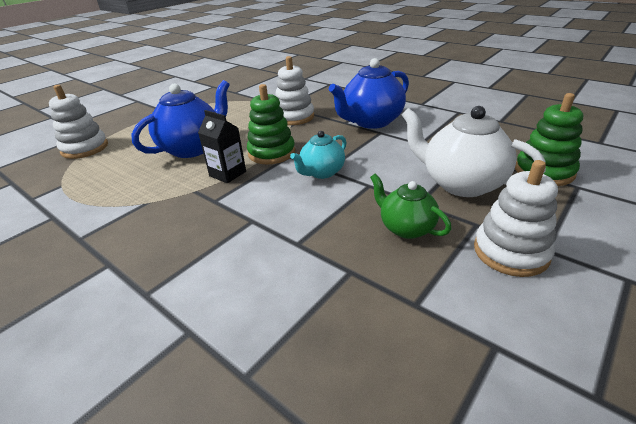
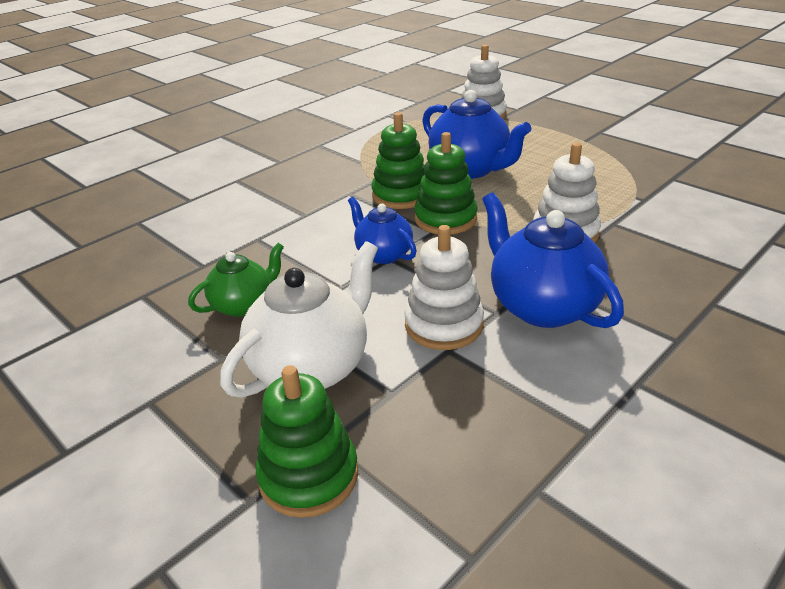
camera: 95 degrees right, 0 degrees up
black carton [198,110,246,183] -> green stacking toy [371,112,425,209]
turquoise teapot [290,131,347,179] -> blue teapot [348,197,417,264]
white stacking toy [474,160,558,277] -> white stacking toy moved to [404,225,484,350]

